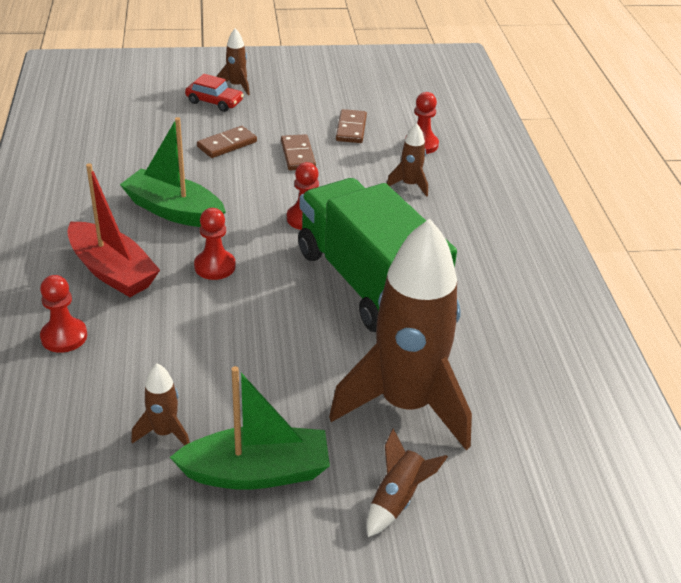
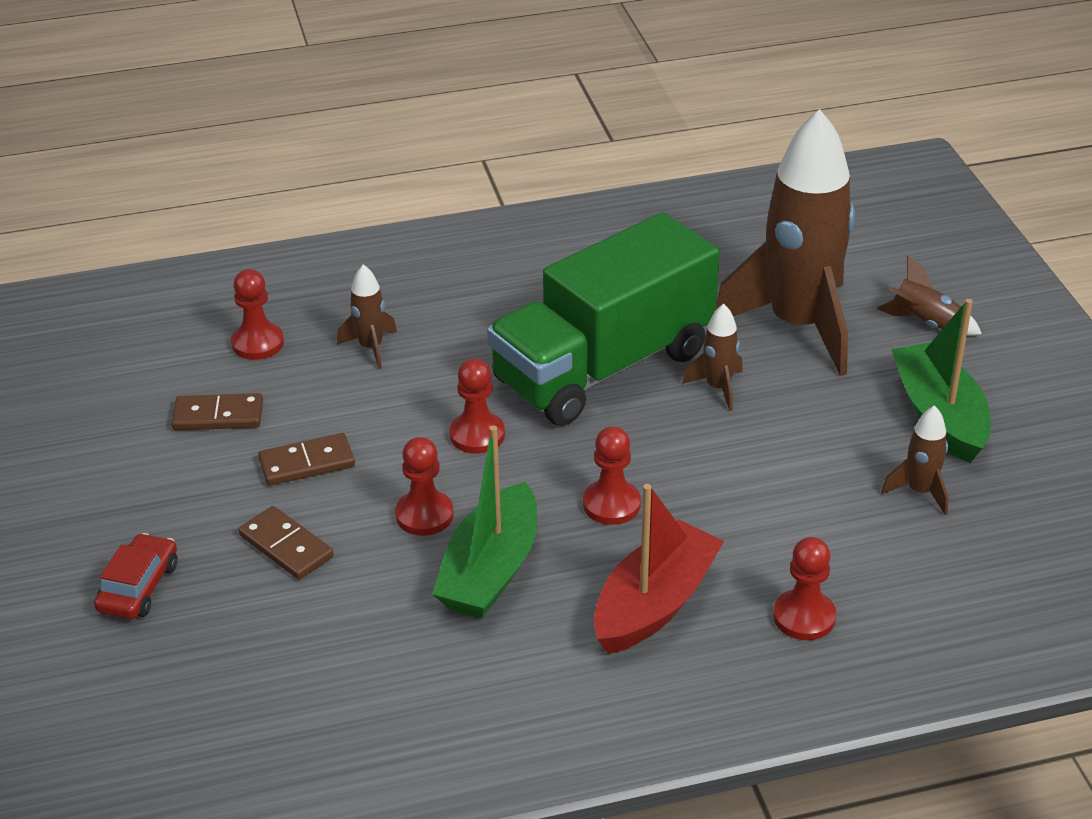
camera: 95 degrees left, 0 degrees up
brown rocket [216,28,250,95] -> brown rocket moved to [682,303,743,411]
none -> red pawn [395,437,454,536]

